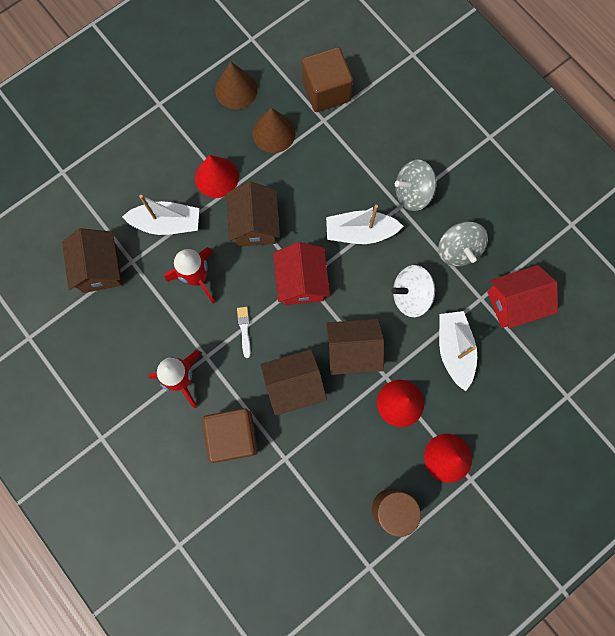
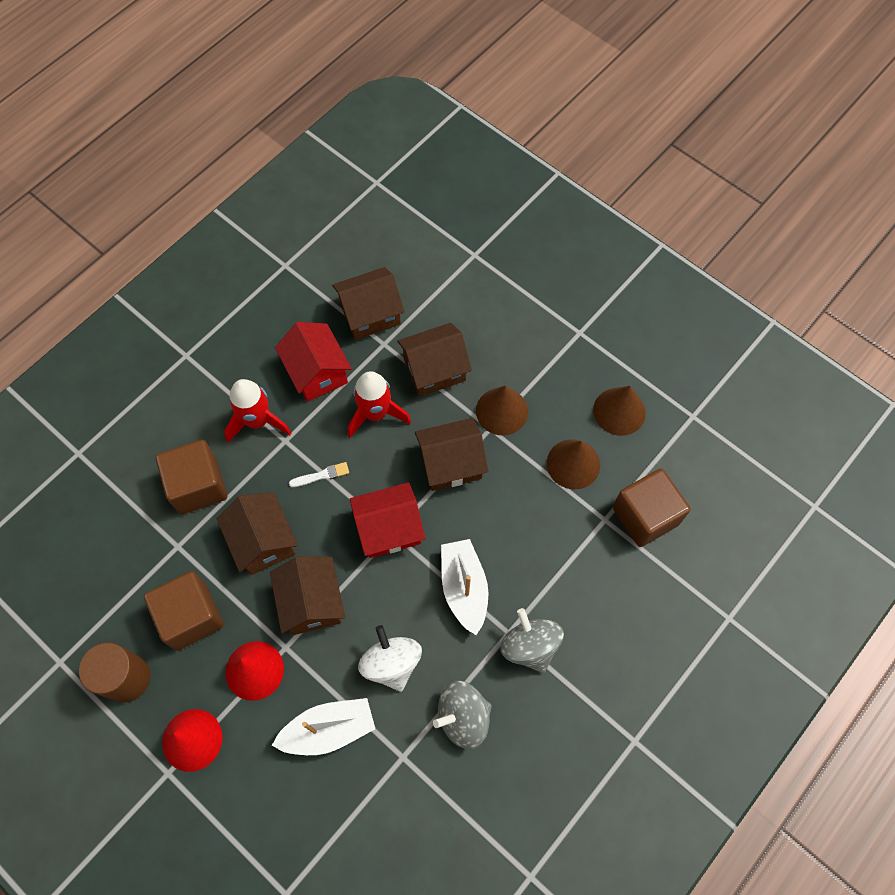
camera: 80 degrees right, 10 degrees down
white boat [122,195,199,235] -> brown house [397,323,472,397]
red cone [195,155,239,198] -> brown cone [476,385,528,436]
red house [487,265,558,328] -> red house moved to [275,322,352,402]
none -> brown cube [144,571,224,650]

